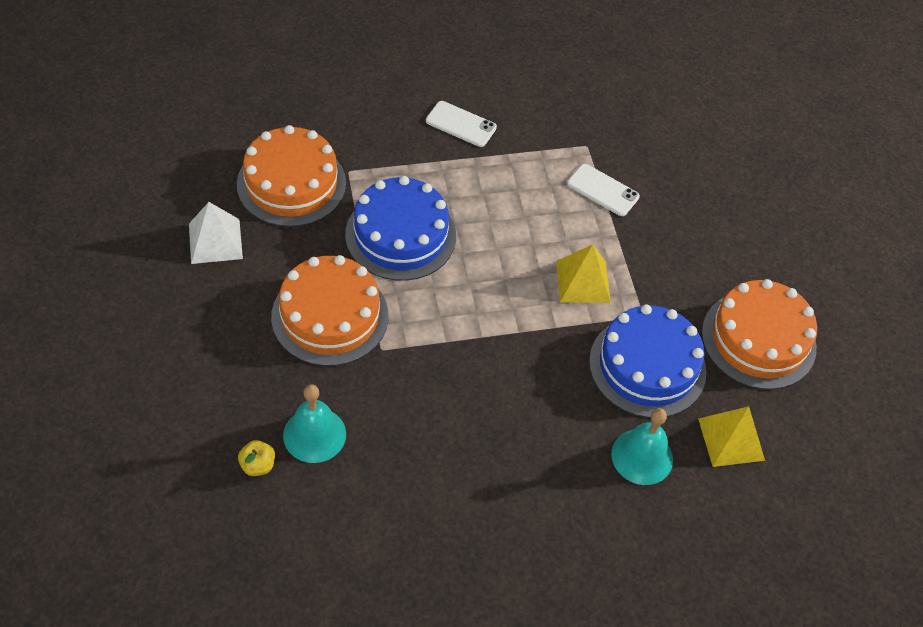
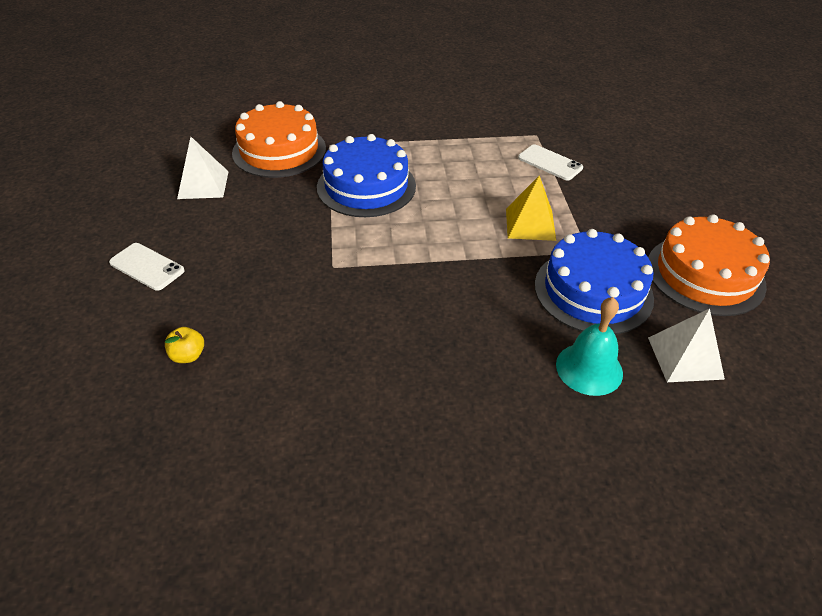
camera: 10 degrees right, 10 degrees down
orange cake [271,255,388,366] -> none
turquoise bell [283,384,346,463] -> none
white phone [426,101,497,147] -> white phone moved to [109,243,185,291]
yellow pyramid [698,406,765,467] -> white pyramid [648,308,725,382]

